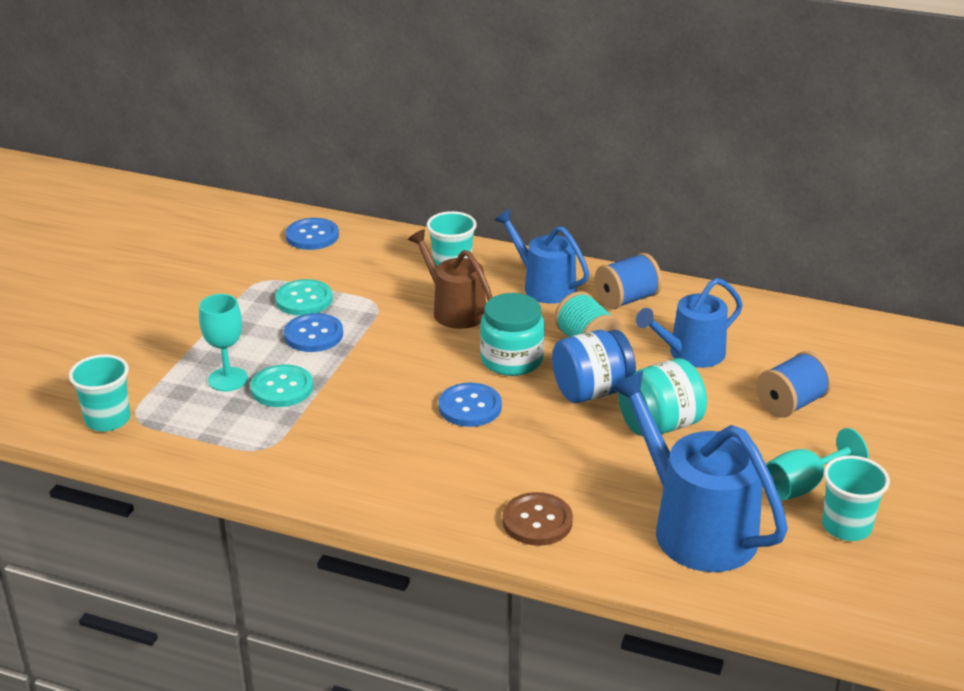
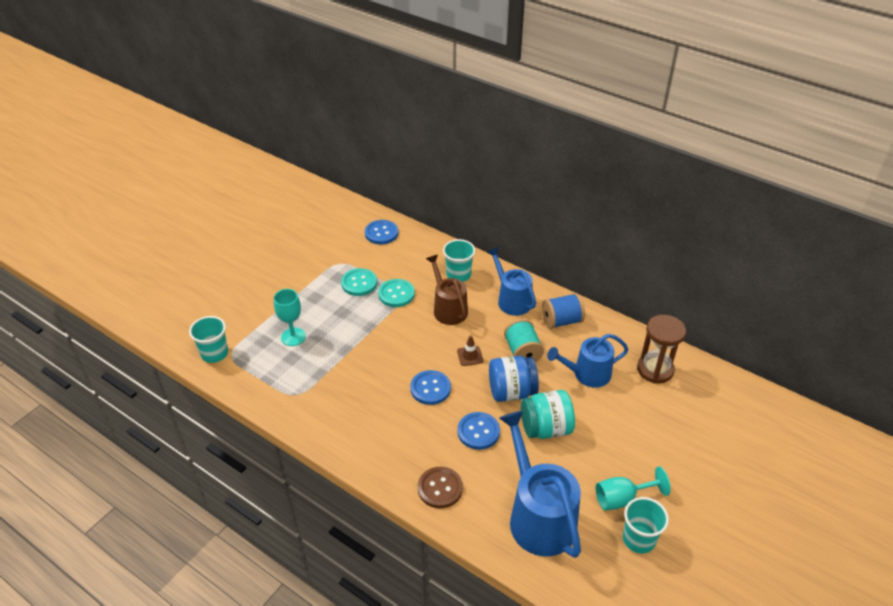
camera: 15 degrees right, 10 degrees up
turquoise button [250,364,313,407] -> turquoise button moved to [378,279,415,307]
blue button [284,313,343,352] -> blue button moved to [457,412,500,450]
turquoise jar [480,293,545,376] -> brown traffic cone [457,336,483,366]
blue spool [756,351,832,418] -> none
none -> brown hourglass [637,315,686,384]

